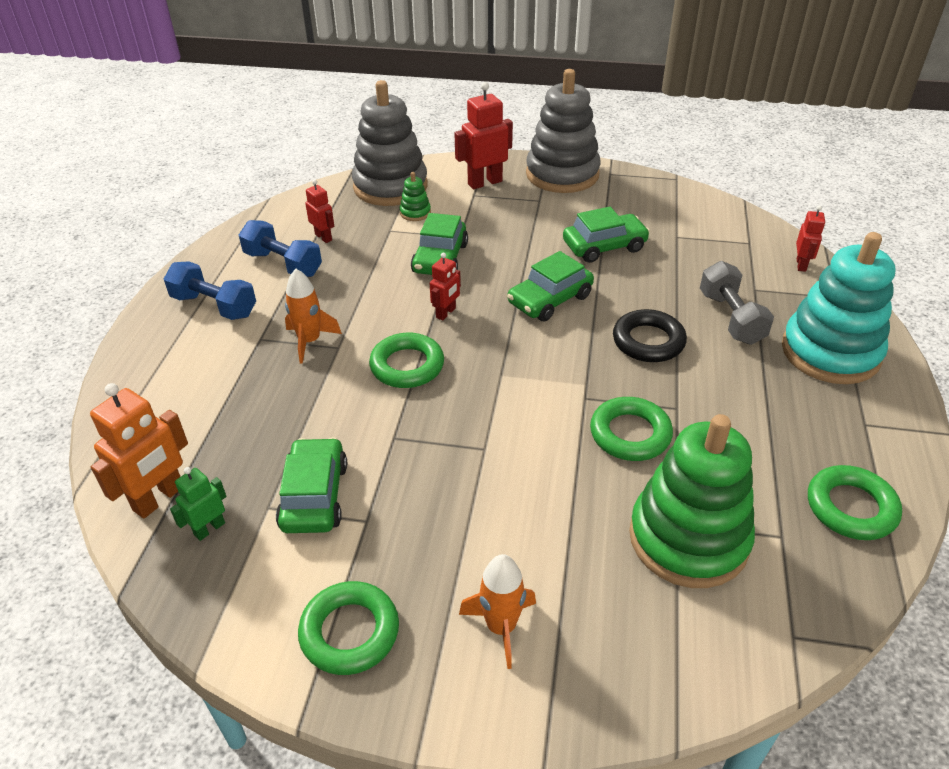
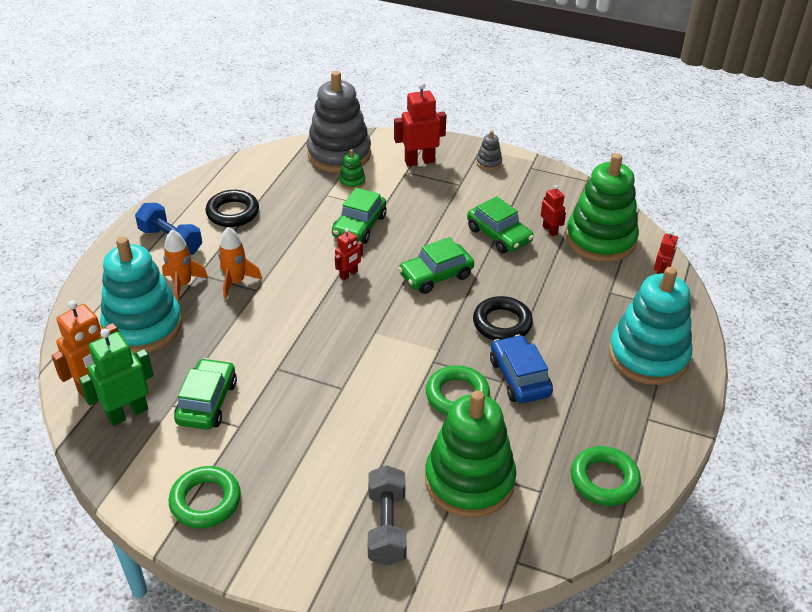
camera: 10 degrees right, 0 degrees up
green robot [170,467,226,541] -> green robot [79,328,154,426], size x1.74
blue dumbbell [239,220,322,277] -> black ring [205,190,259,227]
red robot [305,180,334,243] -> red robot moved to [541,185,566,236]
green ring [369,332,444,388] -> none
orange rocket [459,554,536,669] -> orange rocket moved to [162,229,208,303]
grey stacking toy [526,69,601,193] -> grey stacking toy [476,131,502,170], size x0.40
green car [563,207,650,263] -> green car turned 60 degrees clockwise [467,196,534,253]
grey dumbbell [700,261,774,345] -> grey dumbbell moved to [368,465,407,566]
none -> turquoise stacking toy [100,237,182,354]
none -> blue car [490,335,553,403]
none -> green stacking toy [566,153,639,262]

